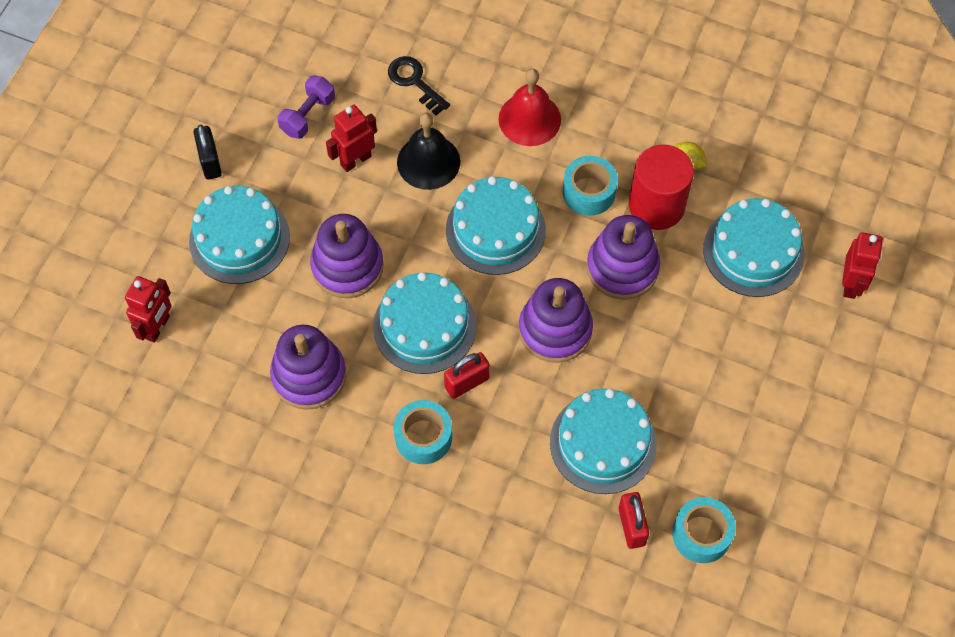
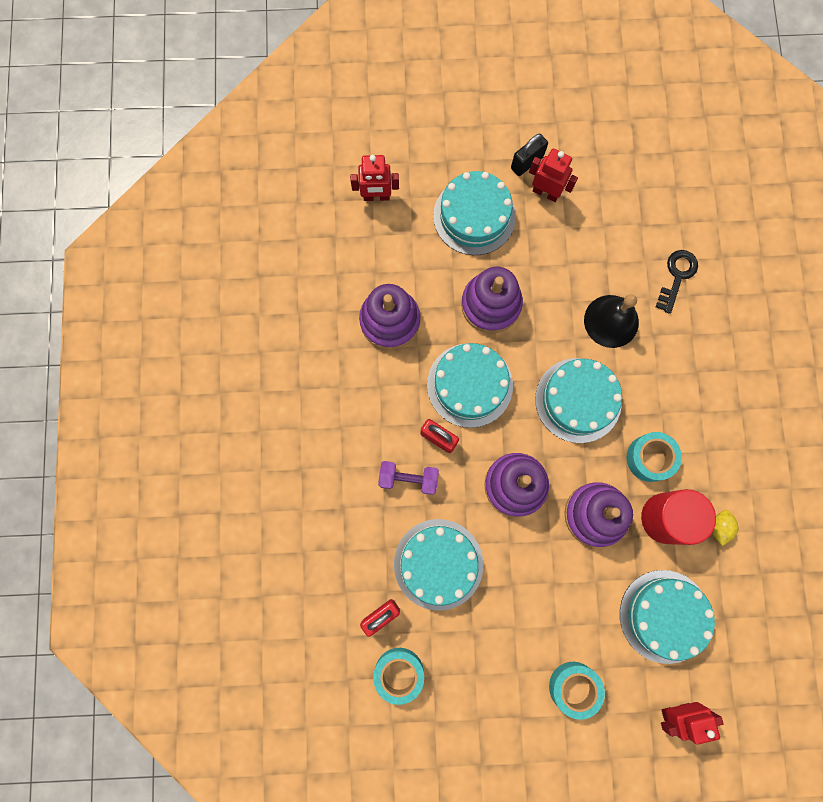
camera: 65 degrees right, 15 degrees up
purple dumbbell [277,76,335,139] -> purple dumbbell moved to [378,461,439,495]
red robot [326,105,377,172] -> red robot moved to [529,149,578,202]
turquoise tape [394,400,452,464] -> turquoise tape moved to [549,662,605,720]
red bell [499,69,561,146] -> none

